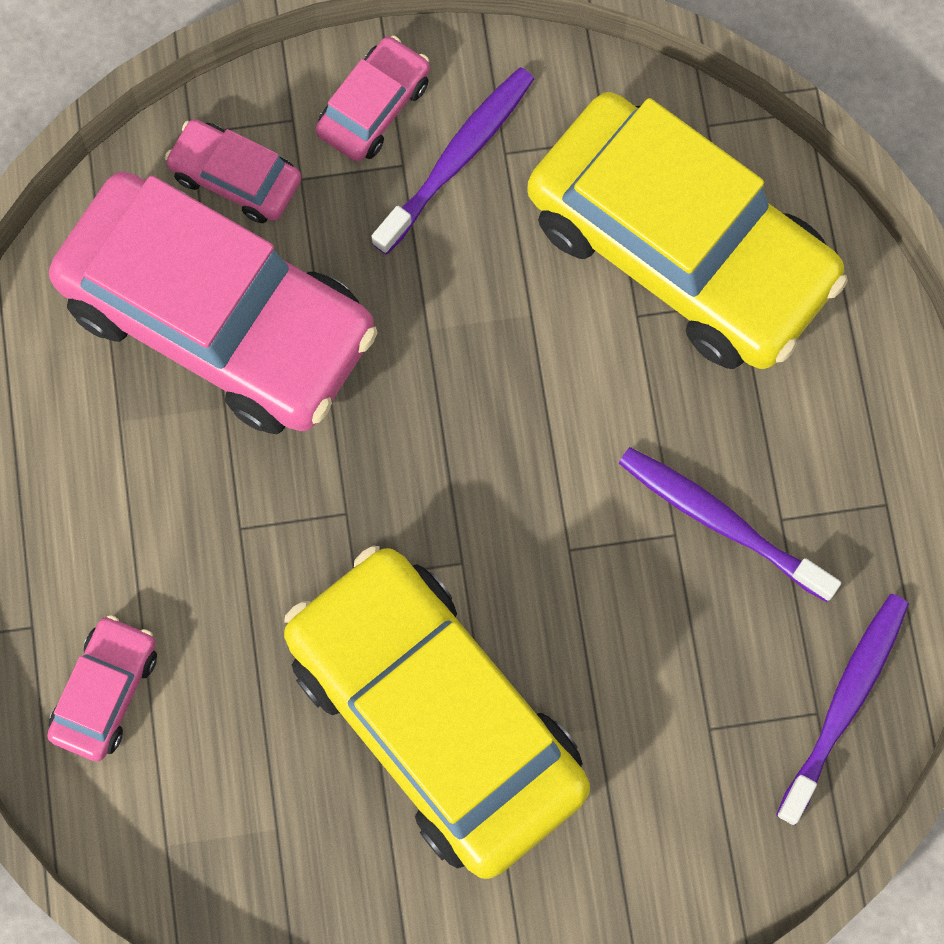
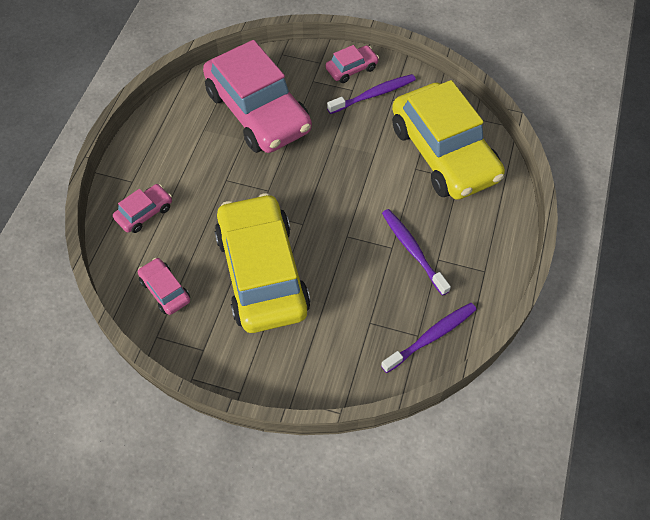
camera: 25 degrees right, 15 degrees down
pink car [165,119,301,223] -> pink car moved to [138,258,190,315]

